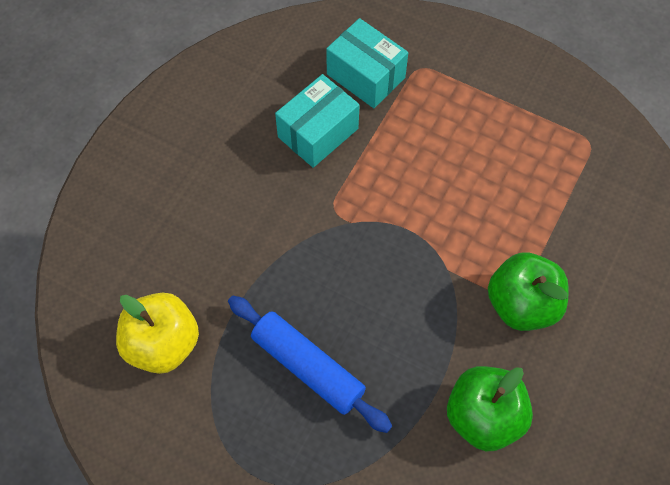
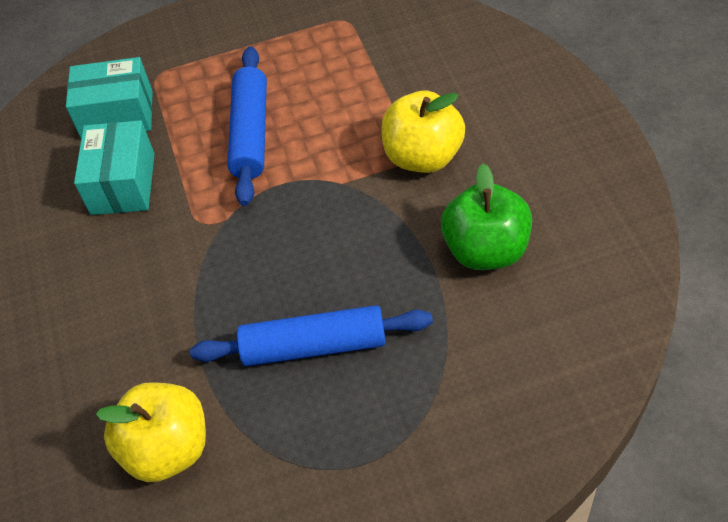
camera: 40 degrees left, 10 degrees down
green apple [488,253,569,331] -> yellow apple [381,91,465,173]
none -> blue rolling pin [227,46,267,206]

